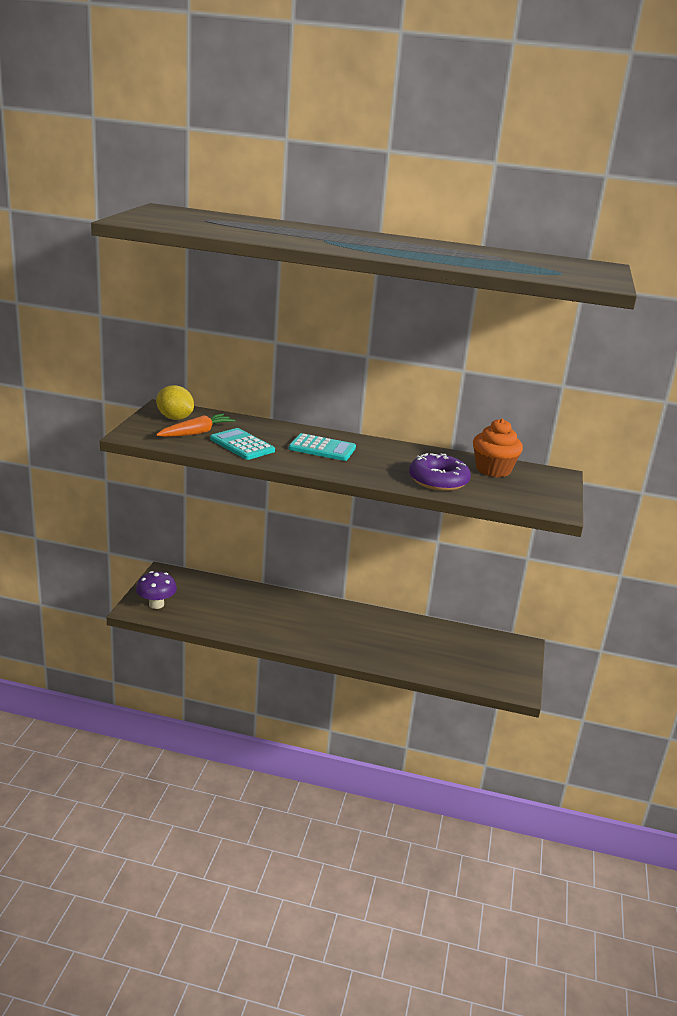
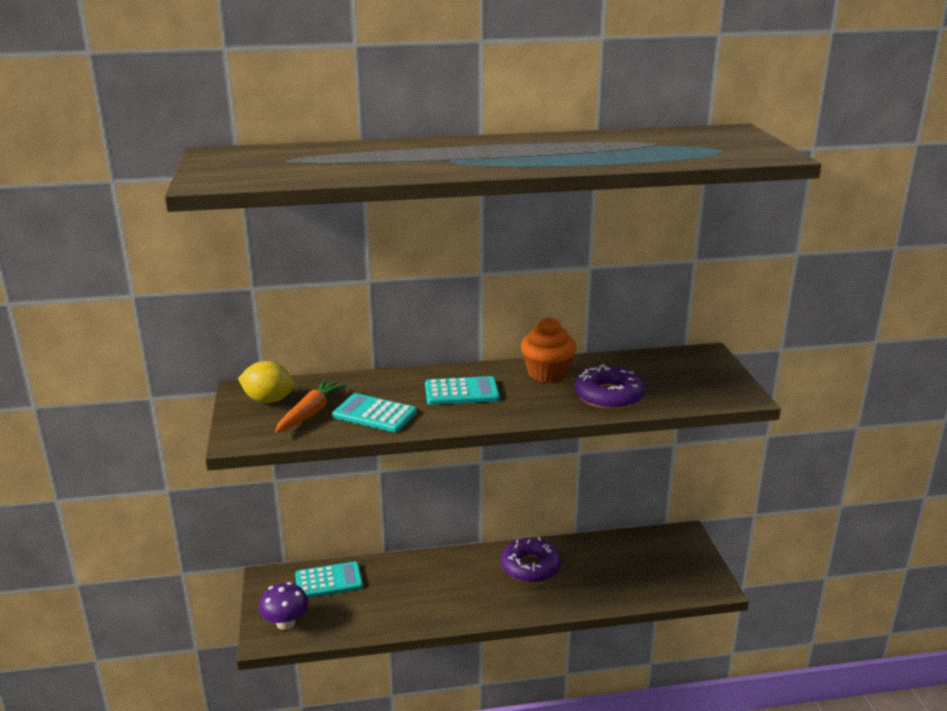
camera: 20 degrees left, 0 degrees up
orange cupcake [473,419,523,477] -> orange cupcake moved to [521,317,577,383]
none -> turquoise calculator [295,561,363,598]
none -> purple donut [501,537,561,583]

